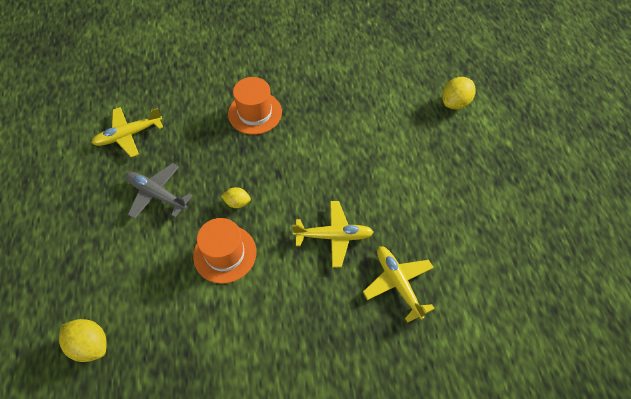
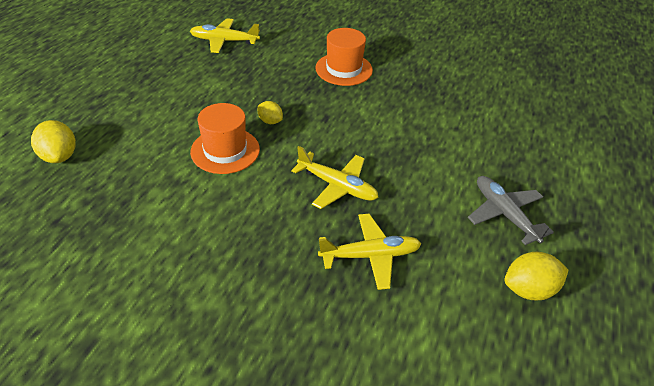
camera: 30 degrees right, 15 degrees down
grey plane [125,163,193,219] -> grey plane moved to [468,176,554,245]
yellow plane [363,246,435,323] -> yellow plane turned 75 degrees clockwise [318,214,421,290]
yellow lemon [442,77,476,109] -> yellow lemon moved to [504,252,568,300]

